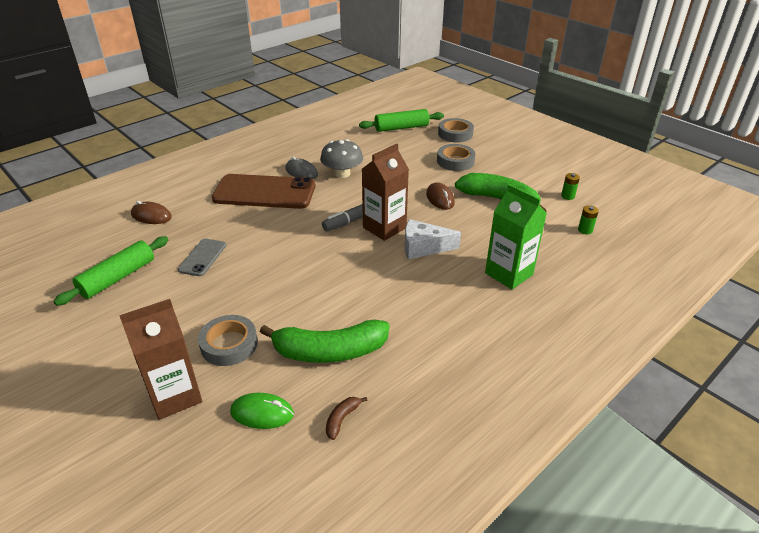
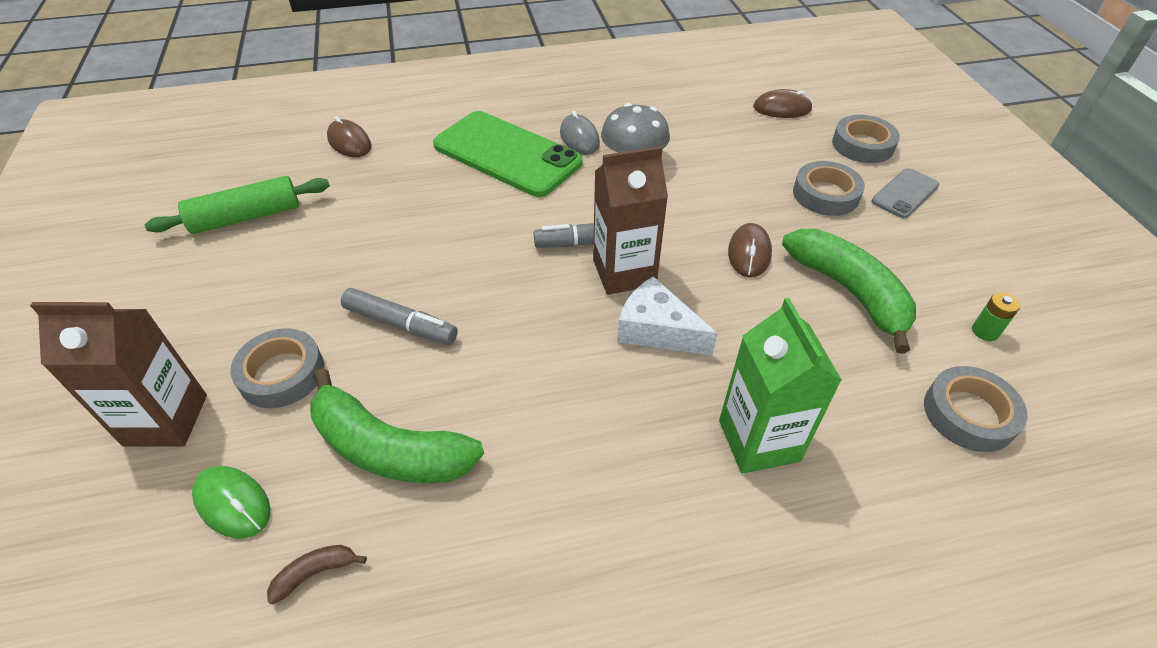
camera: 30 degrees right, 10 degrees up
grey phone [178,239,226,276] -> grey phone moved to [871,168,940,218]
brown phone [212,174,316,209] -> green phone [433,111,583,197]
green rolling pin [359,109,444,132] -> brown mouse [753,89,813,118]
green battery [578,205,599,234] -> grey tape [924,366,1027,452]
none -> grey marker [341,288,458,345]

